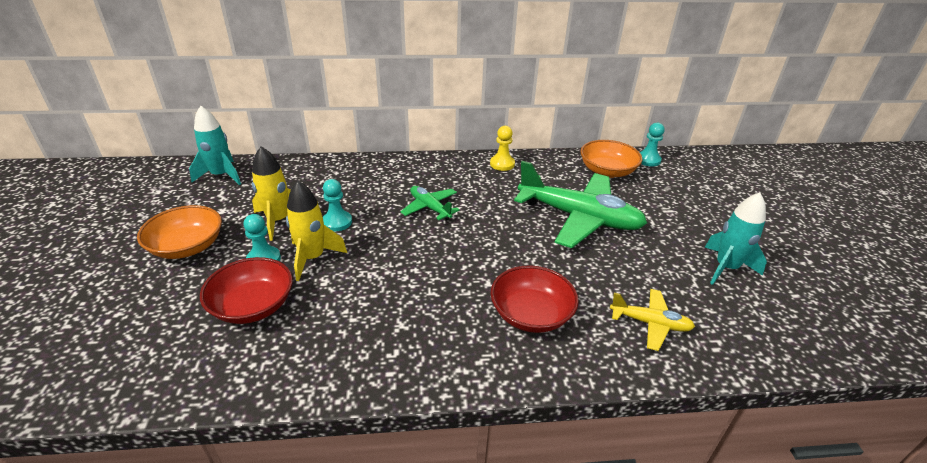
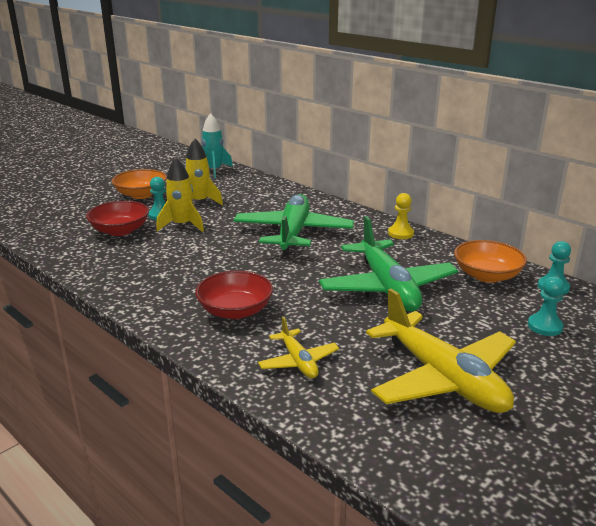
camera: 50 degrees right, 10 degrees down
turquoise pawn [323,179,352,231] -> turquoise pawn moved to [528,276,565,336]
green plane [400,186,460,220] -> green plane [233,194,354,255], size x2.02
turquoise rocket [704,192,767,285] -> yellow plane [366,289,516,413]

